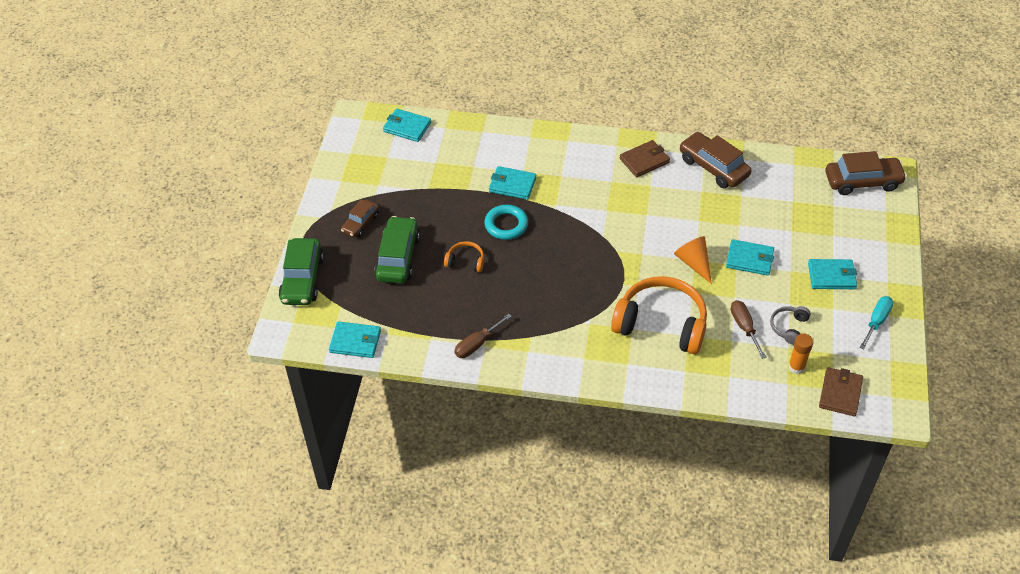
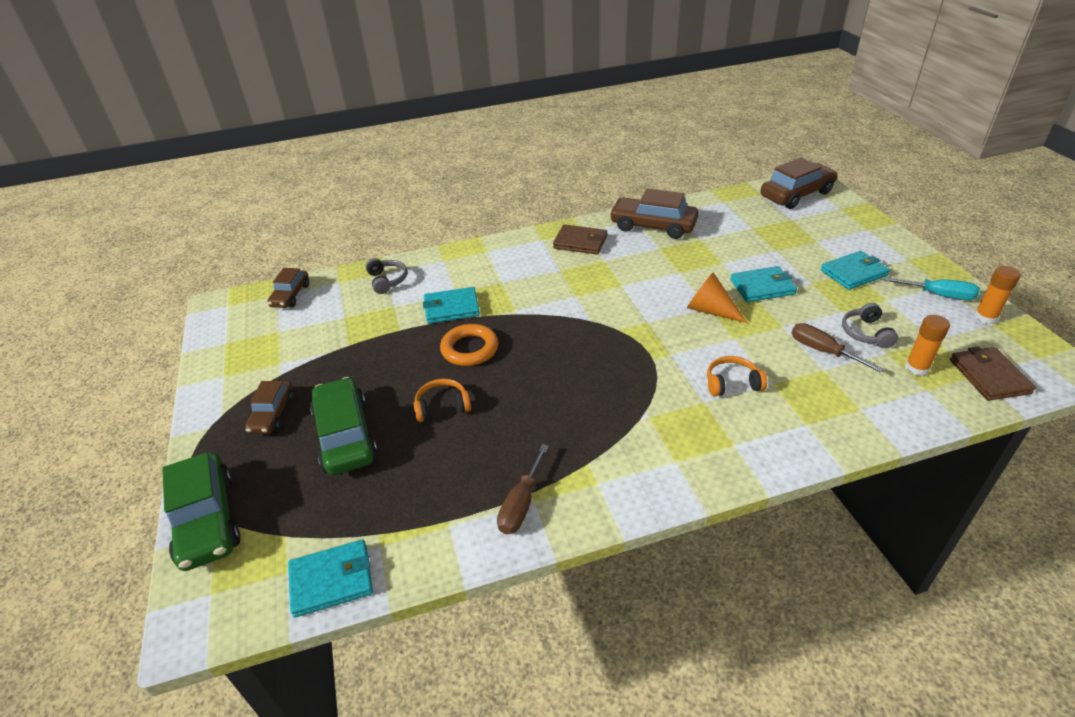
camera: 25 degrees left, 10 degrees down
turquoise wallet [383,108,431,142] -> brown car [267,268,309,308]
turquoise ring [484,205,528,240] -> orange ring [440,324,499,366]
orange headphones [611,276,707,354] -> orange headphones [707,356,767,396], size x0.45
brown wallet [620,140,670,177] -> brown wallet turned 75 degrees clockwise [553,224,607,255]
turquoise screwdriver [859,296,893,349] -> turquoise screwdriver turned 105 degrees clockwise [884,277,980,300]
none -> grey headphones [366,258,407,294]
none -> orange glue stick [974,266,1020,324]

